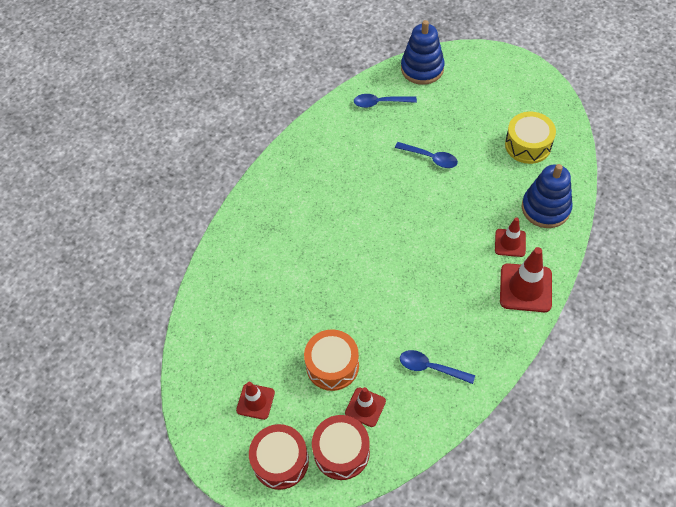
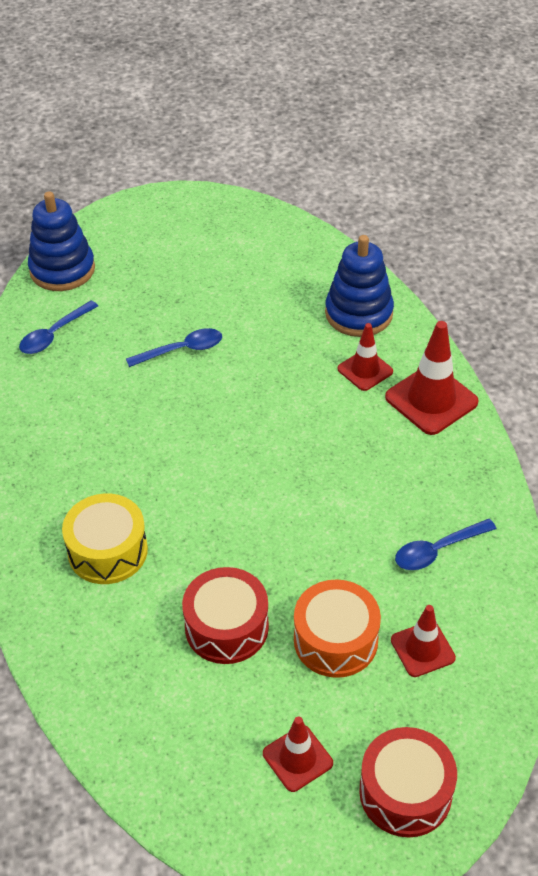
camera: 50 degrees left, 10 degrees down
red drum [312,415,370,480] -> red drum moved to [182,567,269,664]
yellow drum [505,112,556,164] -> yellow drum moved to [62,493,148,584]

